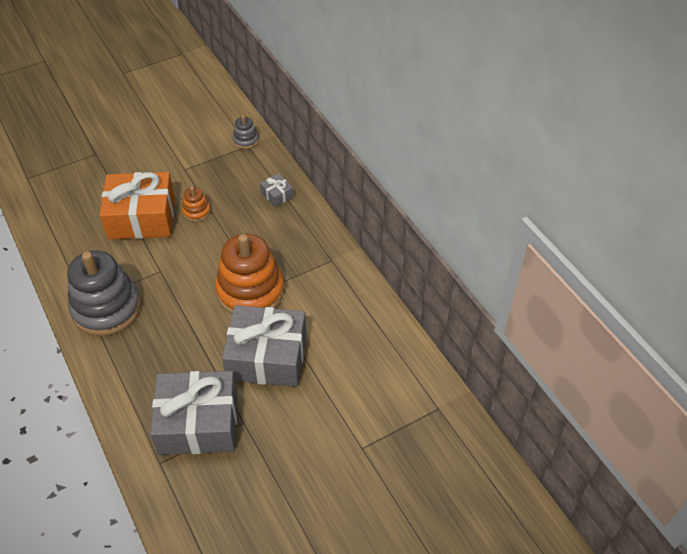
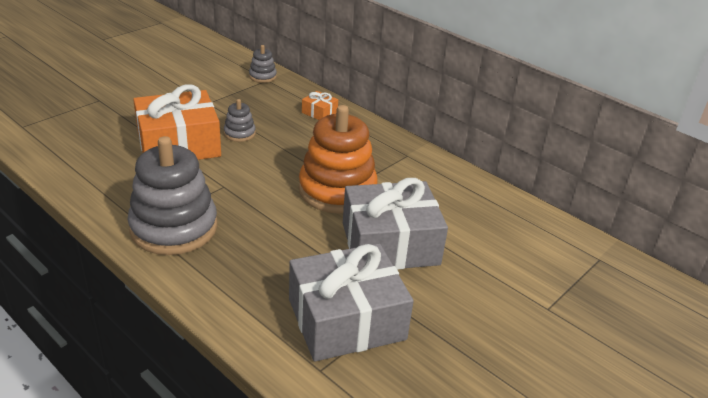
camera: 20 degrees left, 15 degrees down
orange stacking toy [182,187,211,222] -> grey stacking toy [224,99,256,142]
grey gift [260,173,294,207] -> orange gift [302,91,338,120]

